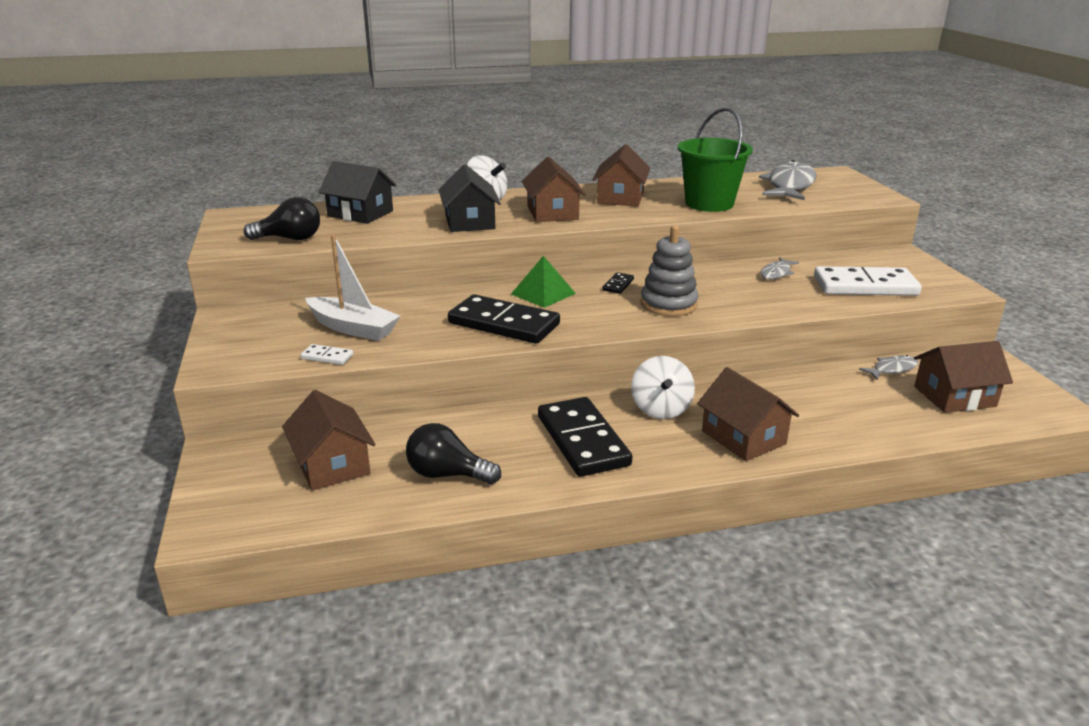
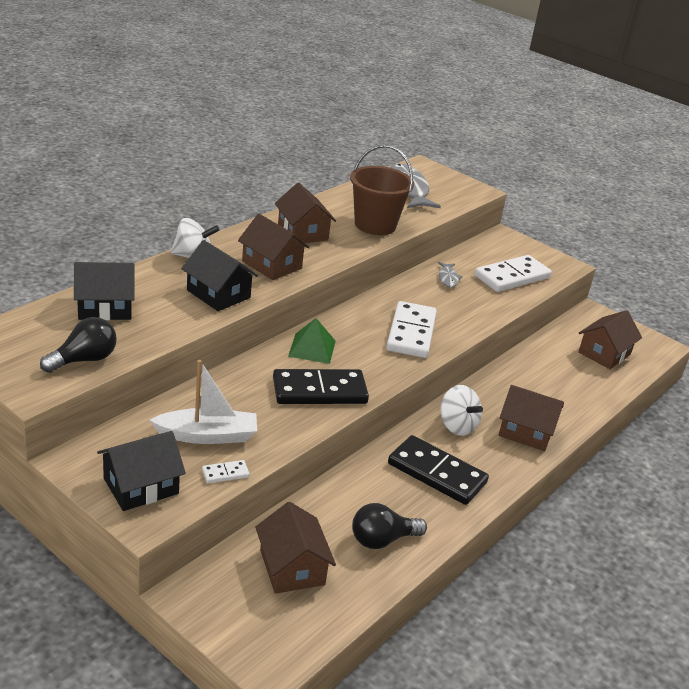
camera: 40 degrees left, 5 degrees up
brown house [282,390,376,490] -> brown house turned 45 degrees clockwise [255,502,336,594]
black domino [602,272,634,294] -> none
grey stacking toy [641,225,698,316] -> white domino [386,301,437,358]
green bucket [678,108,753,212] -> brown bucket [350,145,414,235]
grey fish [859,355,918,380] -> none
none -> black house [97,431,186,511]

